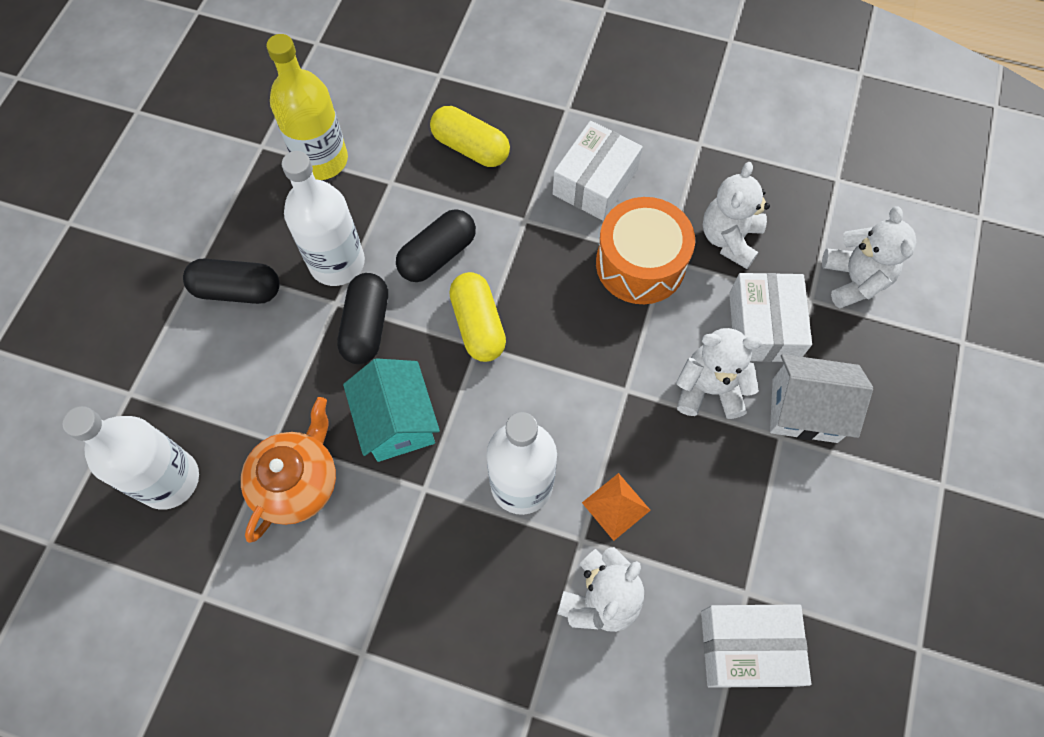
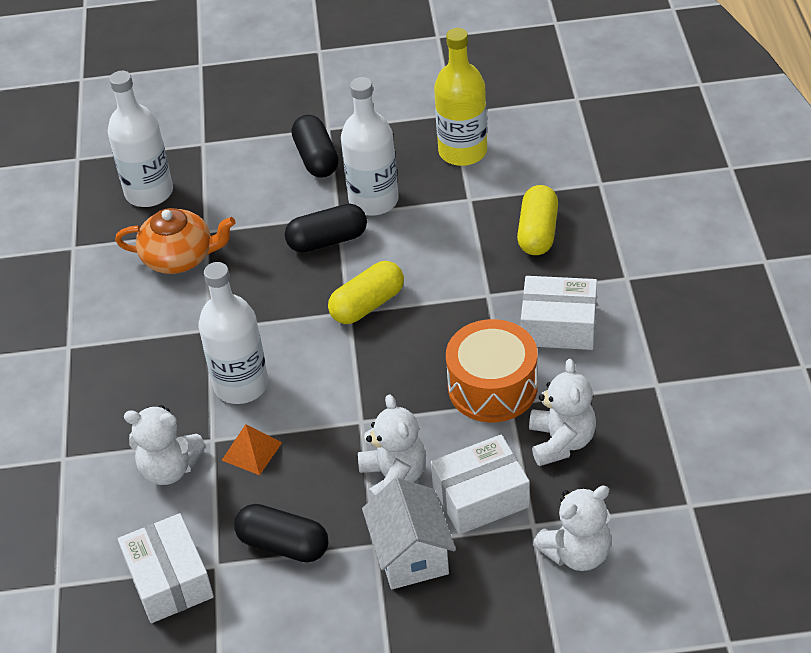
camera: 70 degrees right, 20 degrees down
turquoise house [343,358,440,462] -> none
black capsule [396,209,476,282] -> black capsule moved to [234,504,328,563]
white teddy bear [703,162,770,269] -> white teddy bear turned 90 degrees clockwise [529,359,596,466]

